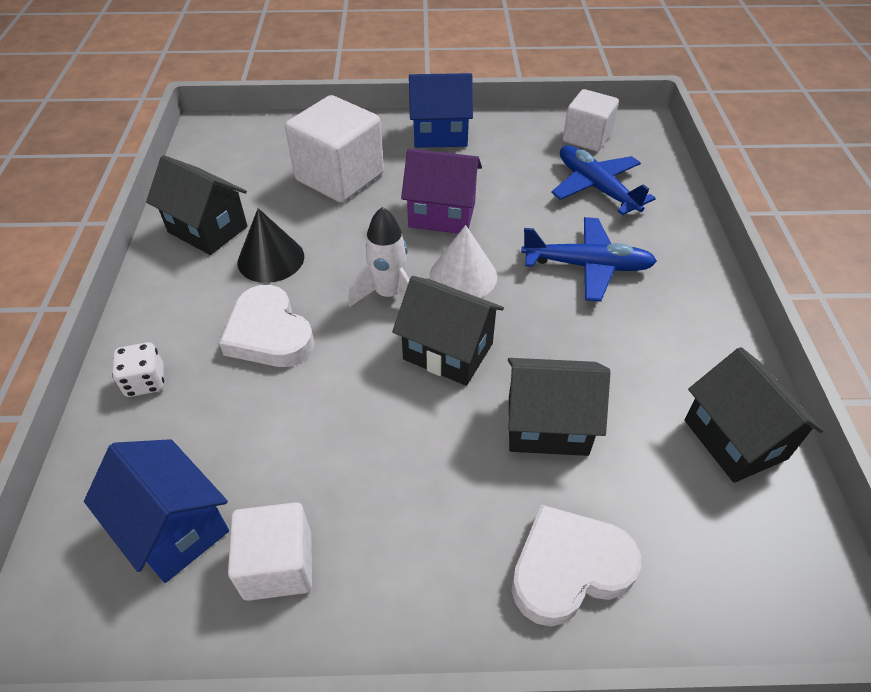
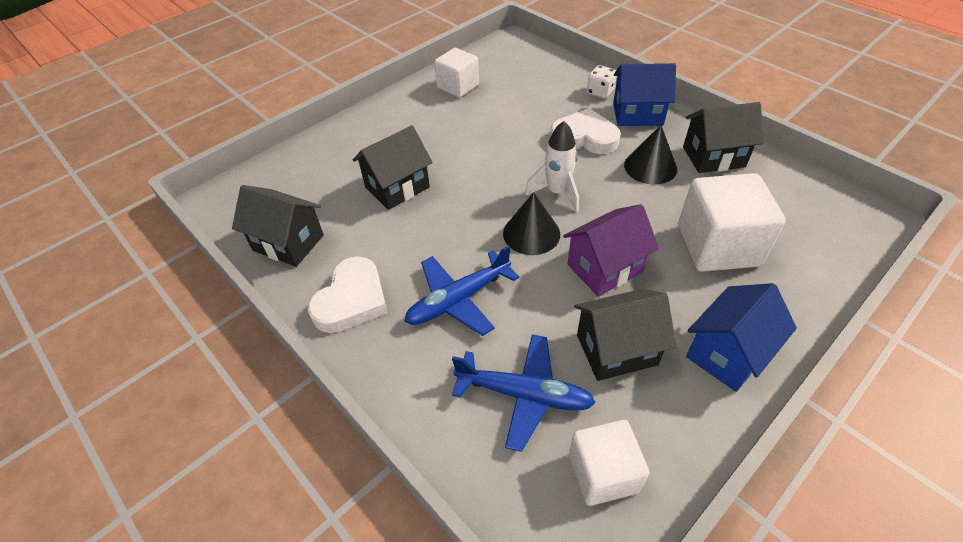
camera: 140 degrees right, 0 degrees up
blue house [84,439,229,583] -> blue house moved to [613,63,676,126]
black house [392,276,504,386] -> black house moved to [574,289,676,381]
white cone [430,225,497,298] -> black cone [503,192,560,255]
white heart [512,505,641,627] -> white heart moved to [308,256,388,333]

